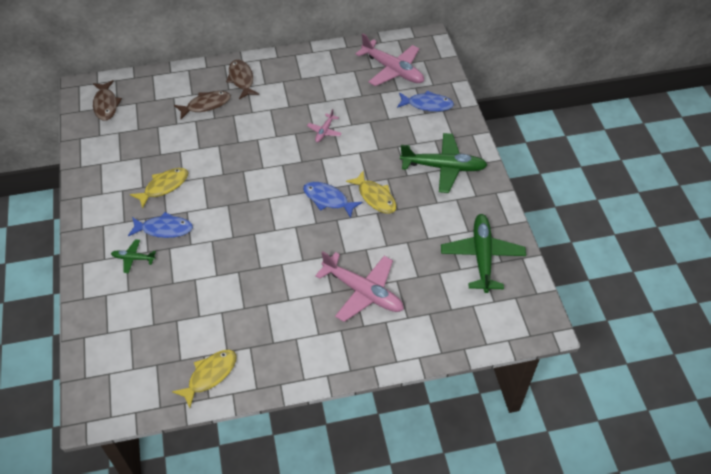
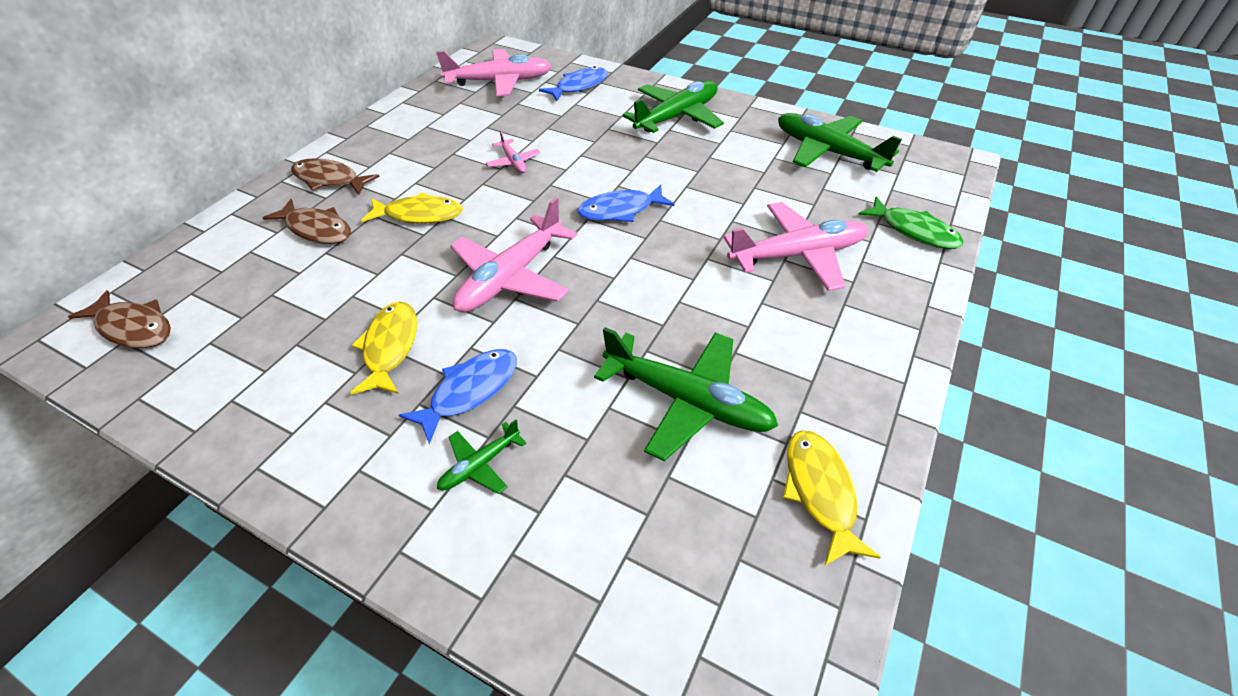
camera: 50 degrees left, 5 degrees down
brown fish [174,91,231,119] -> brown fish turned 105 degrees clockwise [263,199,351,244]
yellow fish [346,171,397,214] -> yellow fish moved to [361,192,463,223]
none -> pink plane [450,197,577,312]
none -> green plane [594,327,778,461]
none -> green fish [858,196,963,249]

